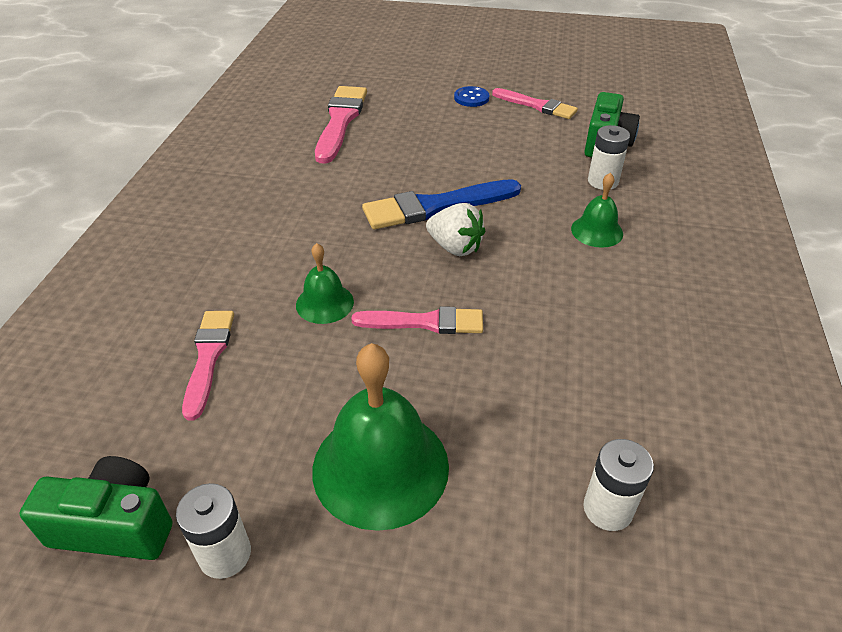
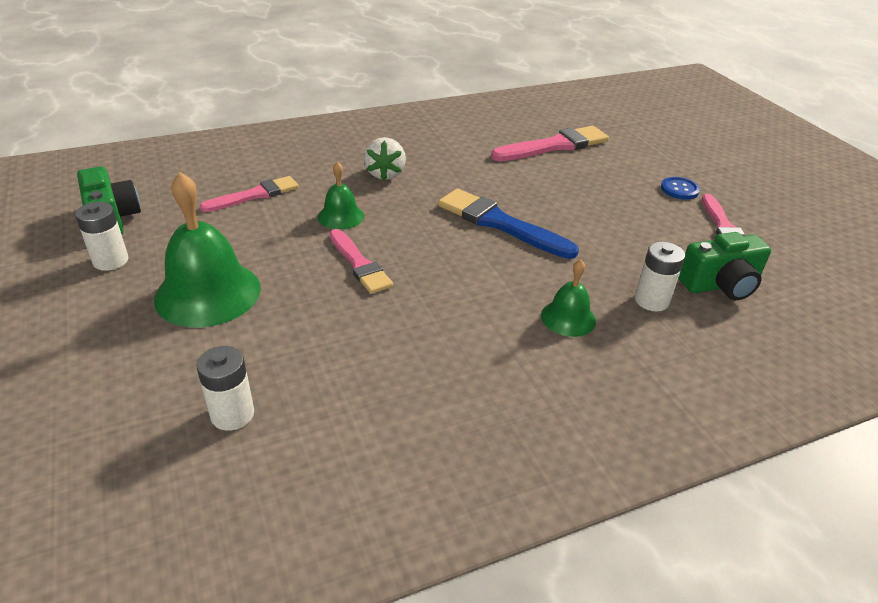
camera: 55 degrees right, 5 degrees down
white strawberry [426,203,485,256] -> white strawberry moved to [364,137,406,180]

